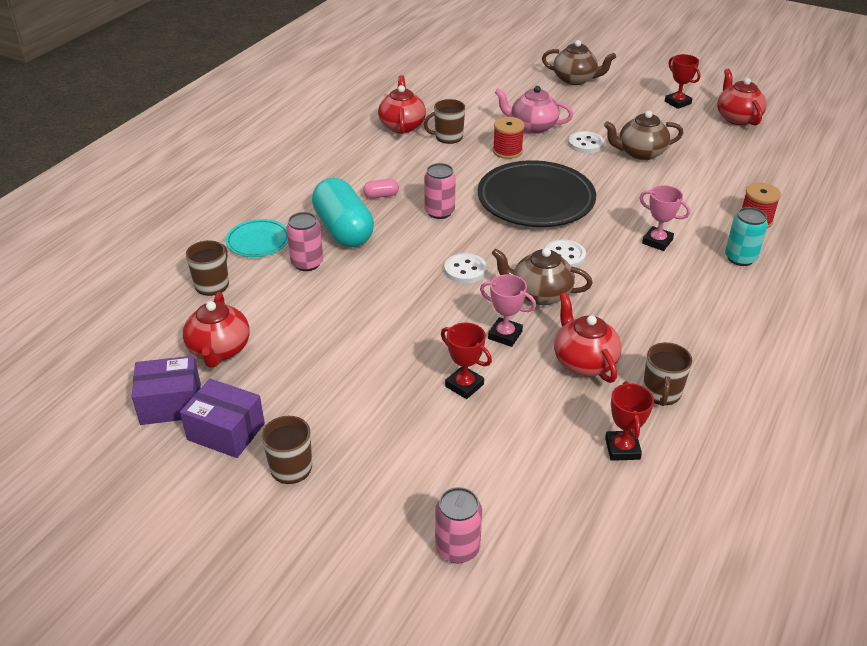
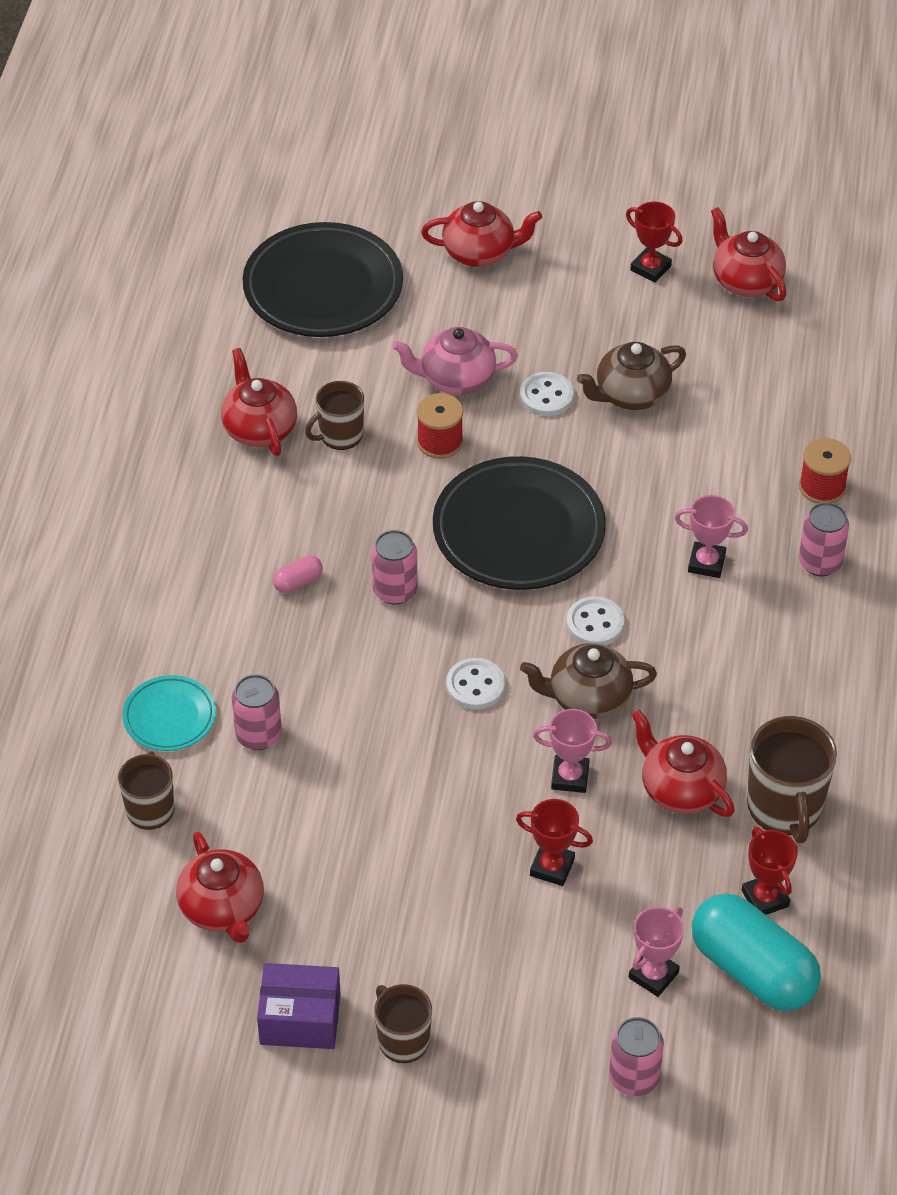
camera: 20 degrees left, 10 degrees up
purple box [132,356,201,425] -> none
turquoise capsule [312,178,374,247] -> turquoise capsule moved to [692,893,821,1011]
brown teapot [542,40,616,85] -> red teapot [421,201,542,267]
brown mug [643,342,692,406] -> brown mug [747,716,837,843], size x1.57
turquoise can [725,207,768,266] -> pink can [799,502,849,576]
none -> black plate [243,222,403,337]
none -> pink trophy [629,907,684,997]

